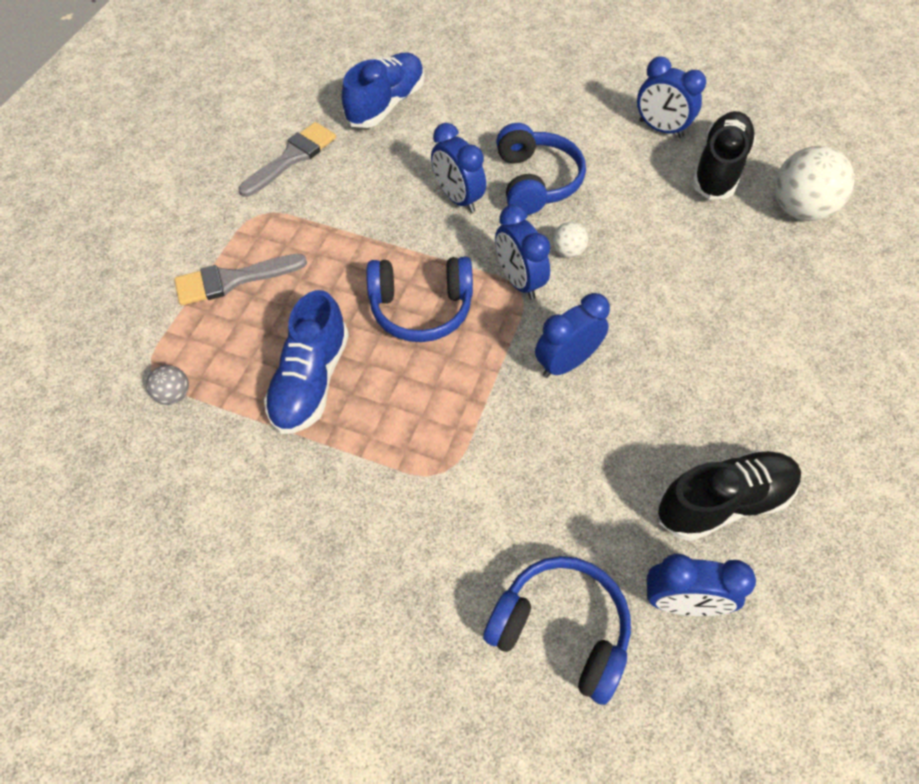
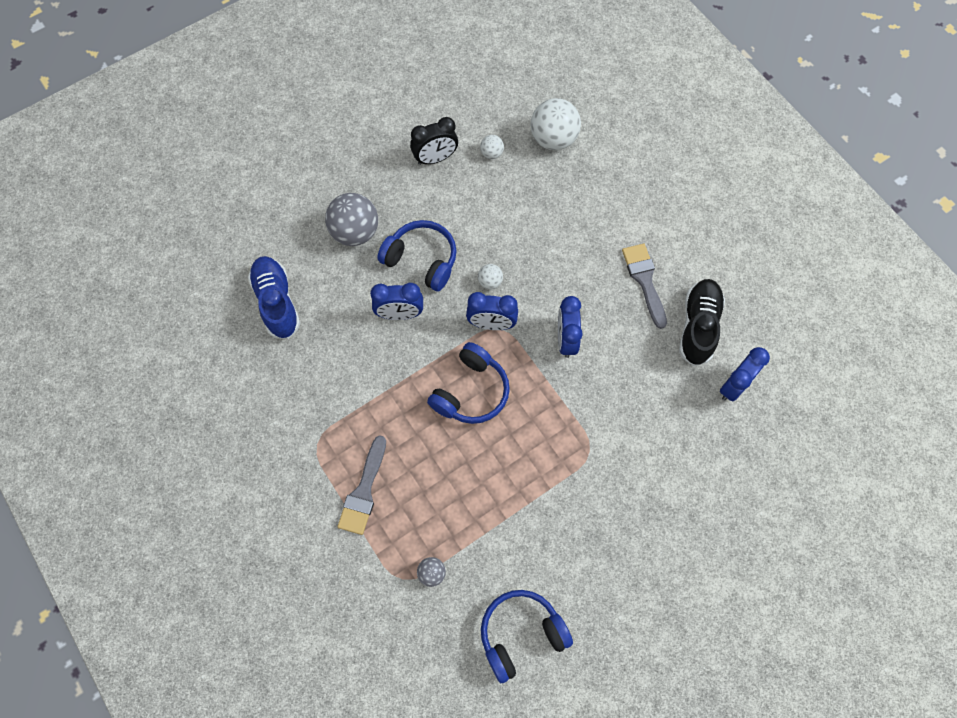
camera: 55 degrees left, 10 degrees up
grey brush [238,122,336,197] -> grey brush moved to [622,243,667,329]
blue shoe [264,290,349,434] -> none
blue headphones [483,556,631,705] -> blue headphones moved to [481,590,573,683]
blue clock [637,56,706,138] -> black clock [410,117,458,165]
black shoe [692,111,756,200] -> white ball [480,135,504,159]
none -> grey ball [325,193,378,246]

